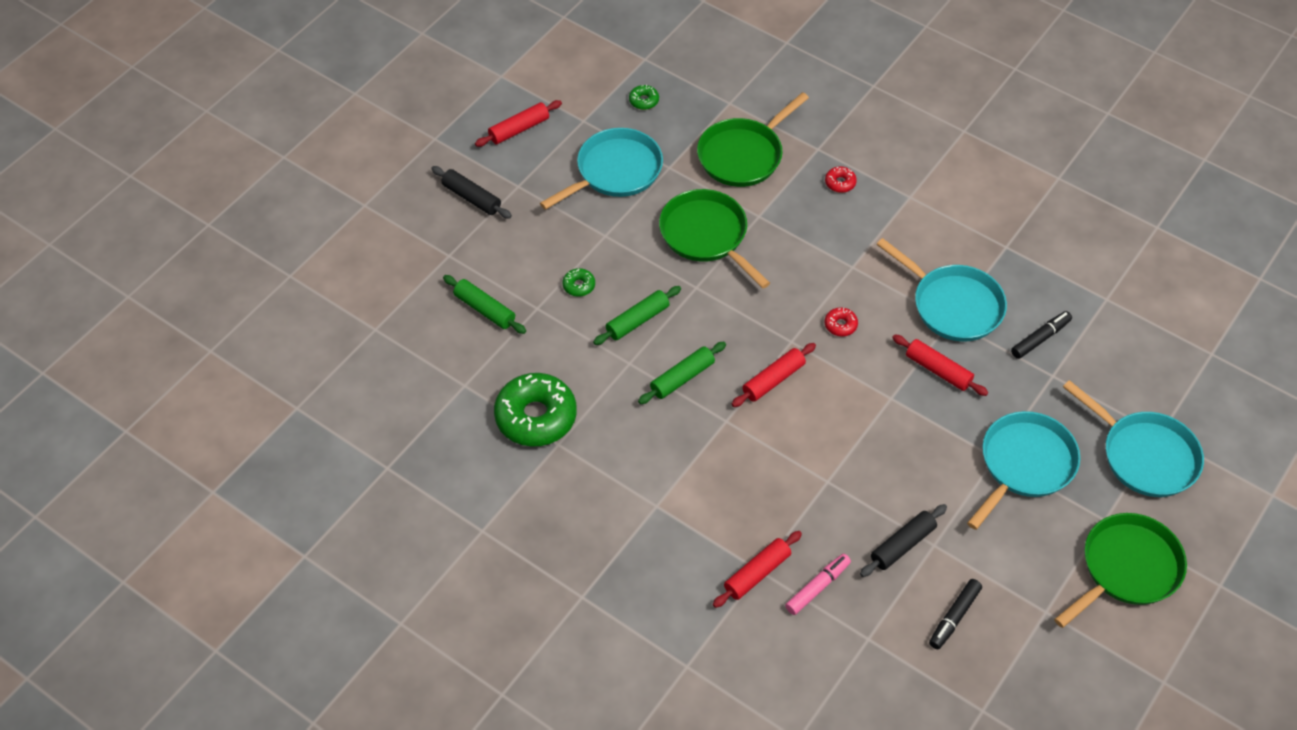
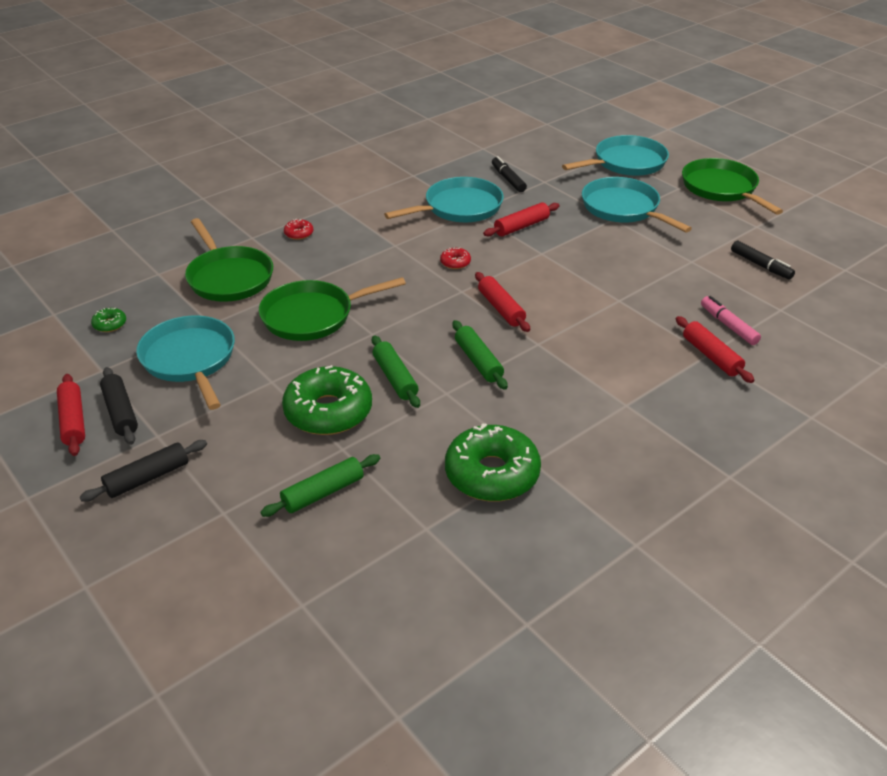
camera: 75 degrees left, 15 degrees down
green donut [562,268,595,297] -> green donut [282,365,372,435], size x2.37
black rolling pin [860,504,947,577] -> black rolling pin moved to [100,367,138,445]

